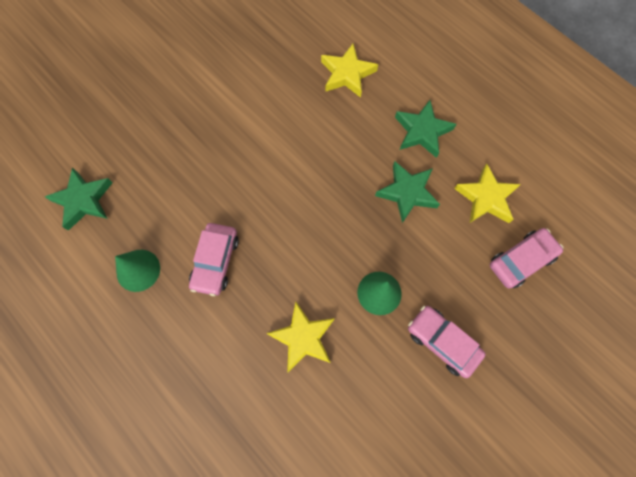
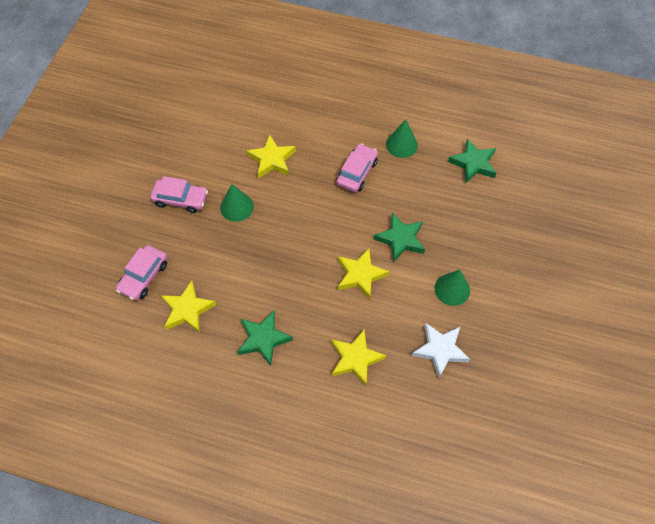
camera: 150 degrees right, 10 degrees down
pink car [189,223,239,296] -> pink car turned 45 degrees clockwise [336,144,378,192]
green star [375,161,440,223] -> green star moved to [374,213,425,263]
none -> yellow star [338,248,389,300]
none -> white star [412,323,470,378]
none -> green cone [435,270,470,306]

